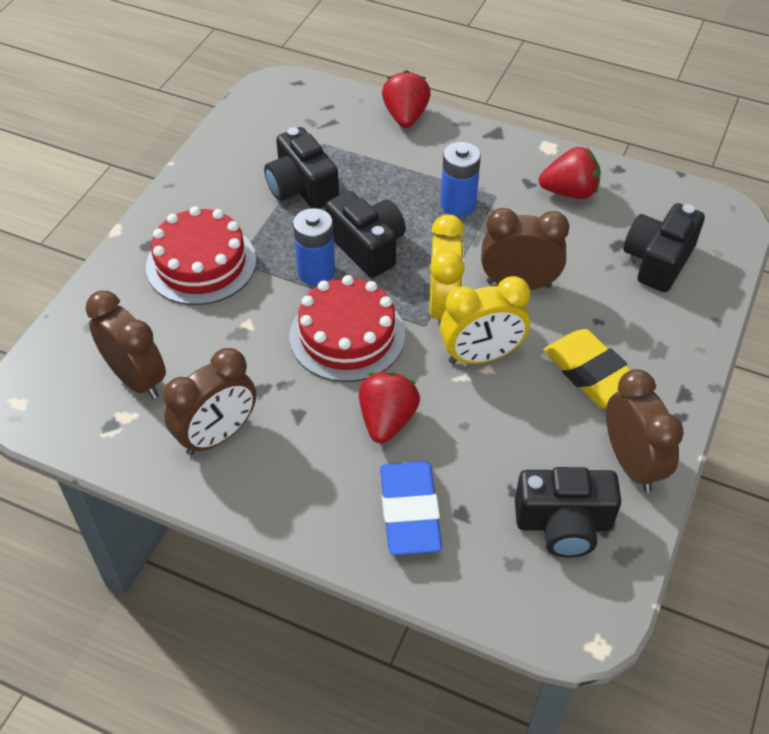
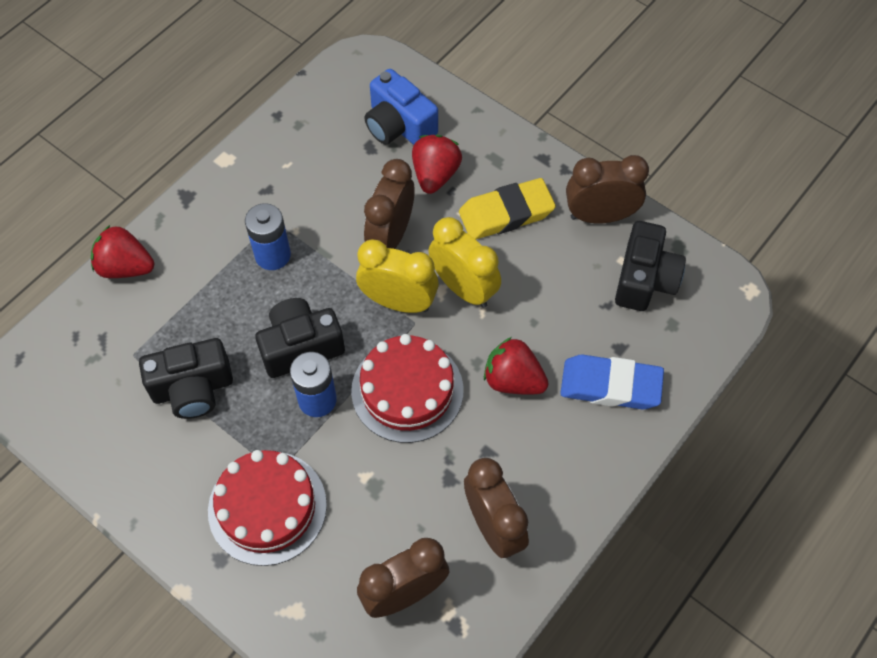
camera: 75 degrees left, 10 degrees up
yellow clock [440,276,530,364] -> yellow clock turned 45 degrees counterclockwise [428,217,501,308]
red strawberry [539,147,601,199] -> red strawberry moved to [412,135,462,194]
black camera [623,203,705,292] -> blue camera [364,69,438,145]

